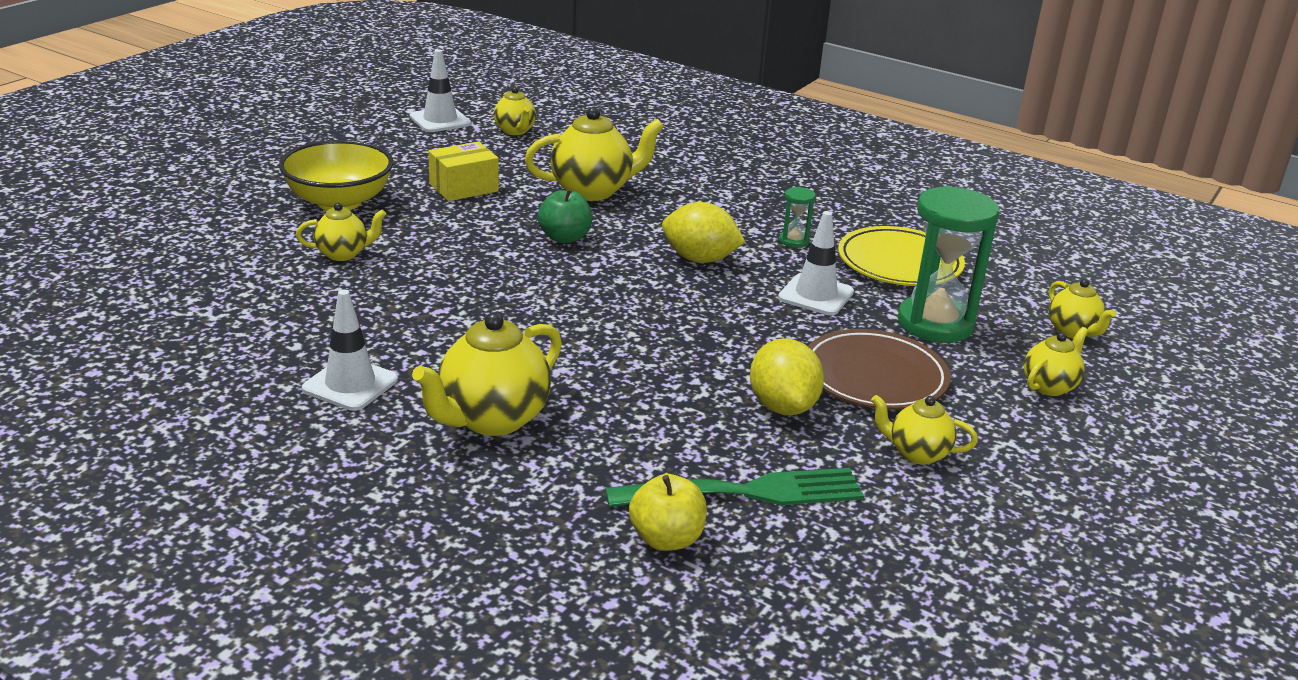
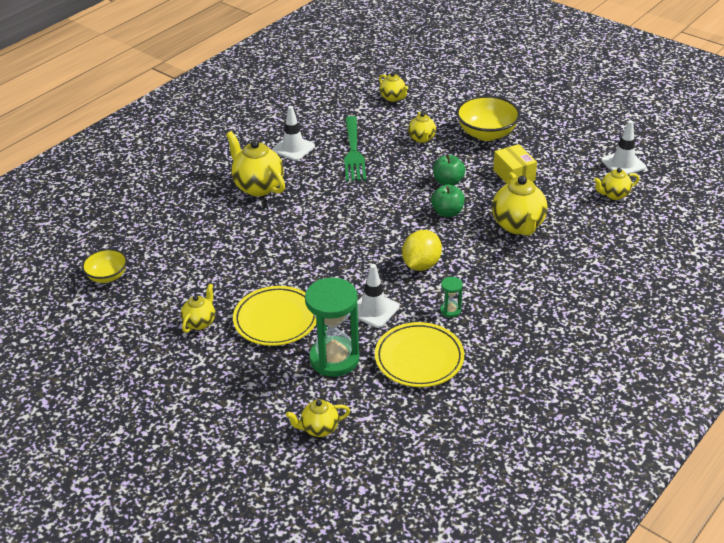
camera: 100 degrees right, 10 degrees up
green fork [605,468,864,507] -> green fork moved to [344,116,366,181]
yellow apple [629,474,707,551] -> none
yellow lemon [750,338,824,415] -> none
brown plate [808,329,951,410] -> yellow plate [233,286,317,346]
yellow teapot [1024,327,1088,396] -> yellow teapot moved to [379,72,409,102]
none -> yellow bowl [82,249,127,283]
none -> green apple [433,154,465,186]

